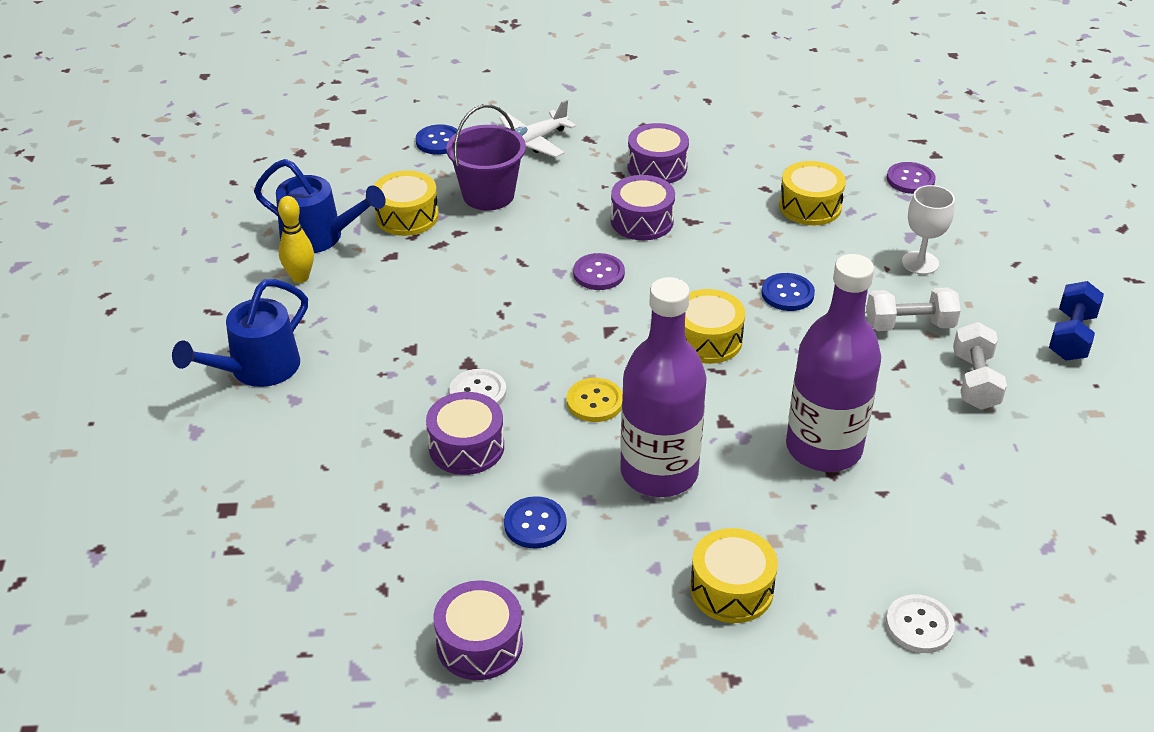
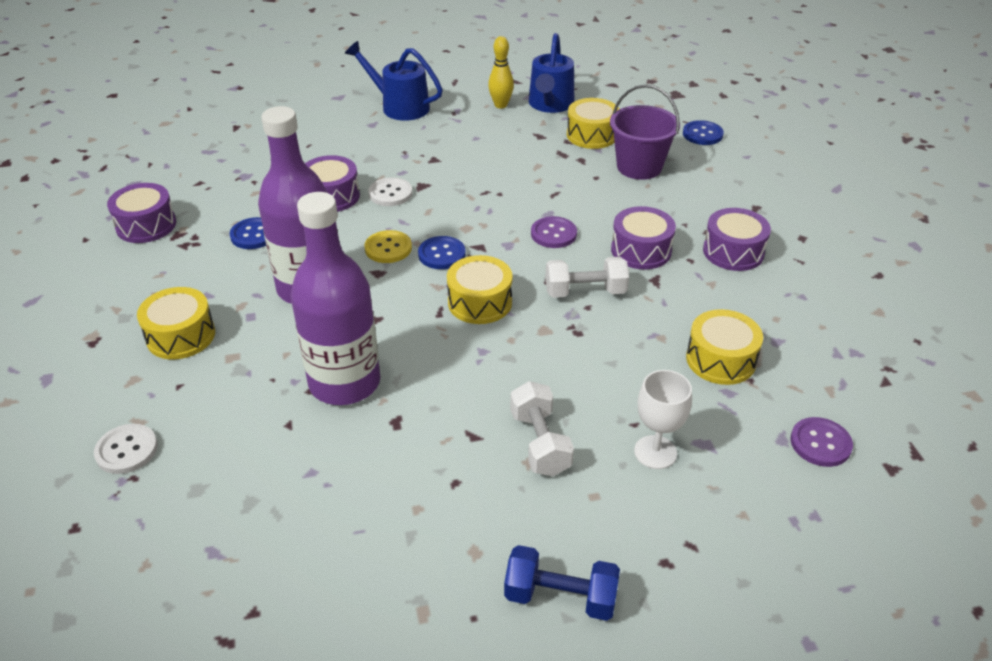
camera: 80 degrees right, 0 degrees up
white plane [499,100,576,158] -> none
blue button [761,273,815,311] -> blue button moved to [418,236,466,269]
white dumbbell [953,322,1007,410] -> white dumbbell moved to [545,257,629,298]

